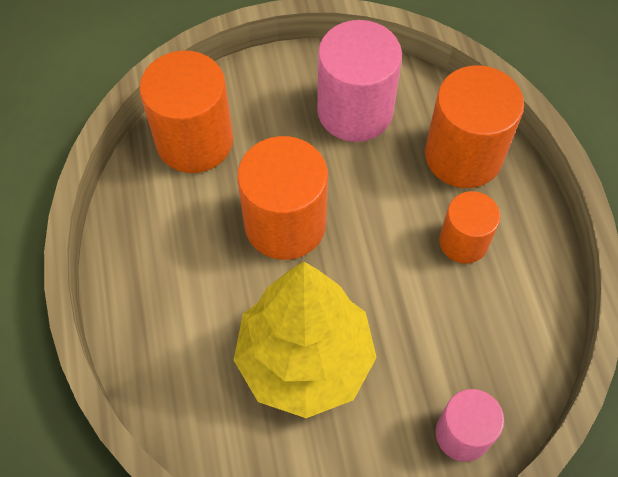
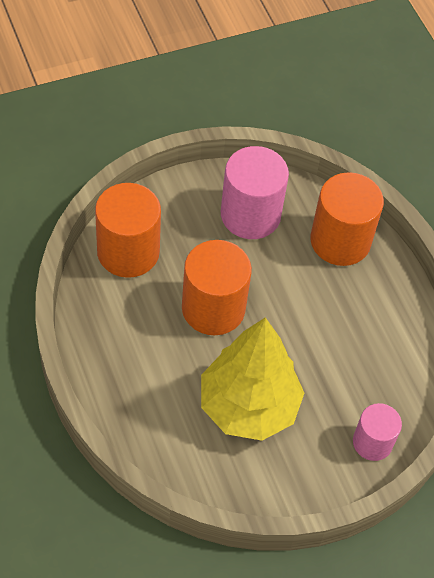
camera: 15 degrees left, 5 degrees down
orange cylinder [439,191,500,264] -> none

